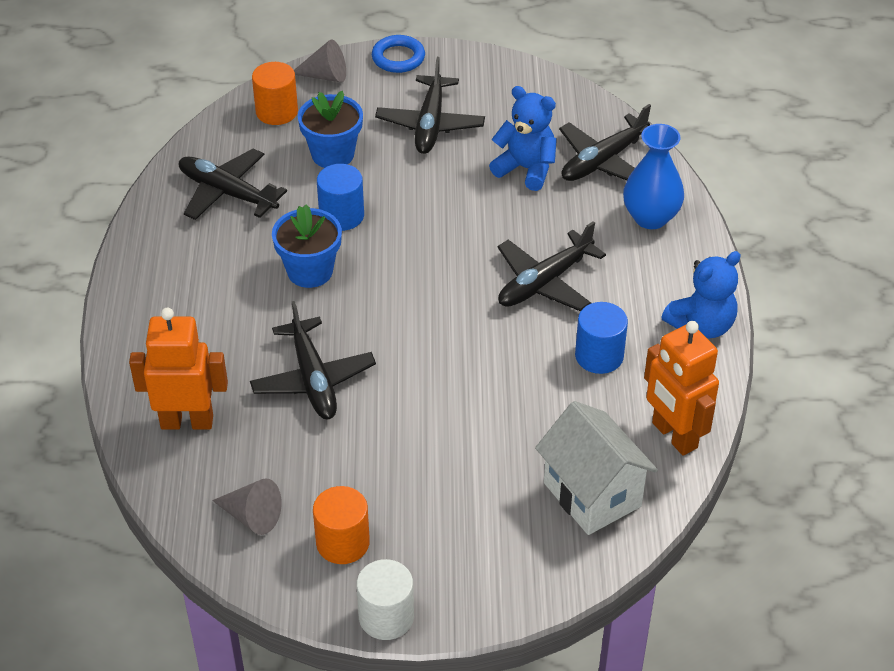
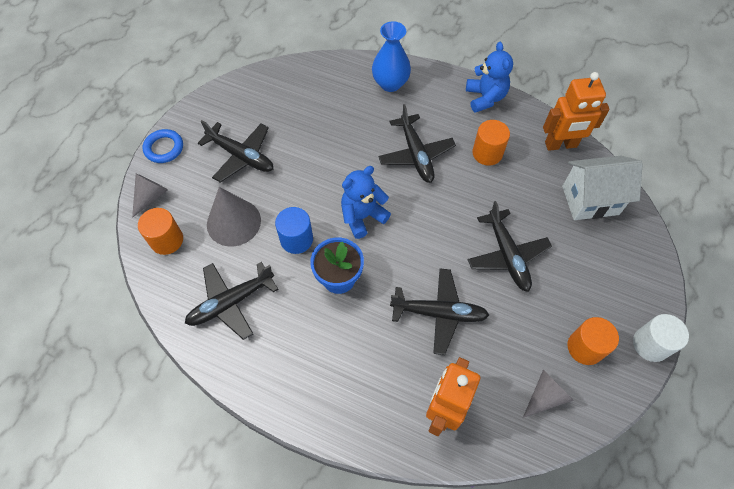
camera: 65 degrees left, 15 degrees up
blue flower pot [298,91,363,168] -> grey cone [207,187,261,247]
blue teddy bear [489,86,557,191] -> blue teddy bear moved to [341,166,391,239]
black plane [559,104,651,181] -> black plane moved to [468,201,552,292]
blue cylinder [575,302,628,374] -> orange cylinder [472,120,510,166]

